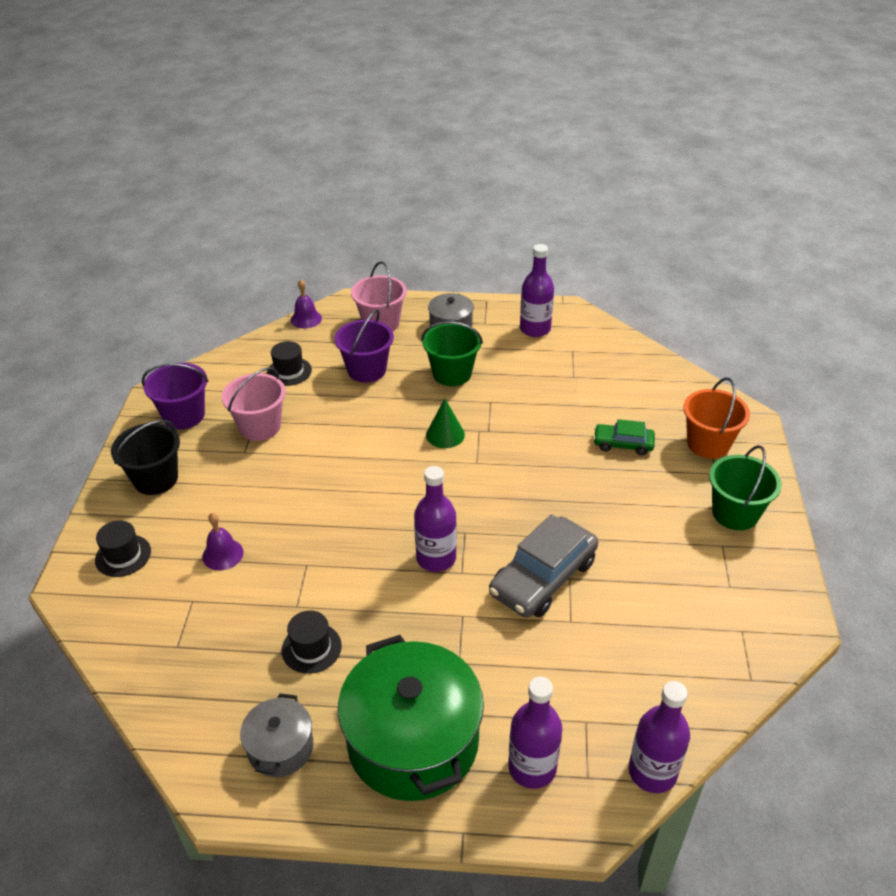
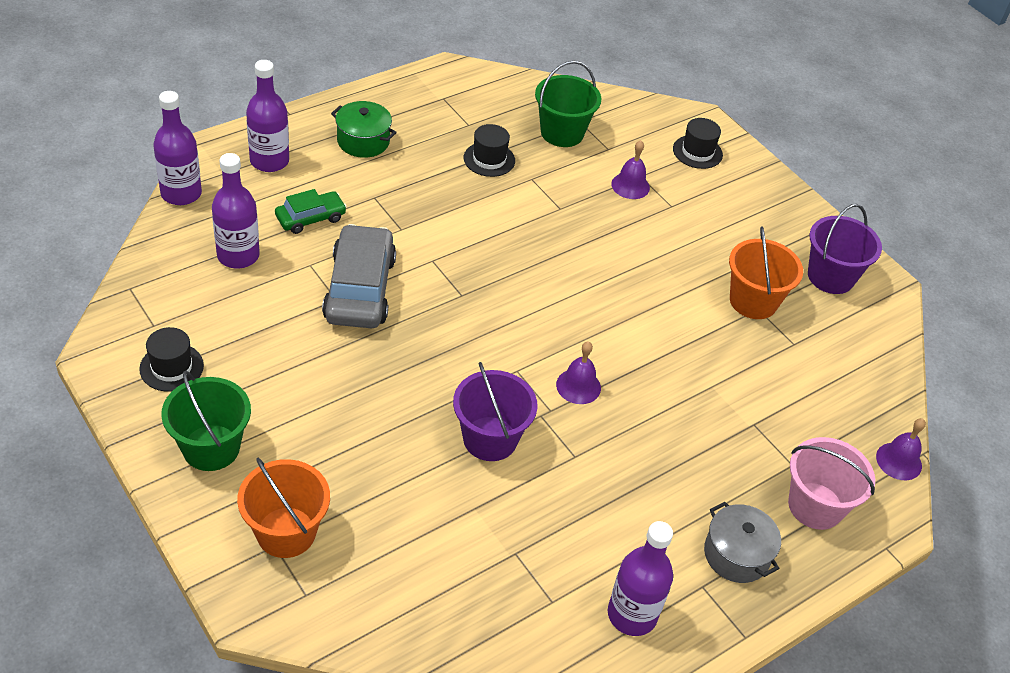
camera: 135 degrees right, 5 degrees up
black bucket [111,420,180,495] -> none
pink bucket [222,367,286,441] -> orange bucket [729,226,803,319]
grey pot [240,693,313,777] -> none
black hat [267,341,312,386] -> black hat moved to [139,327,204,392]
purple bucket [334,309,394,383] -> purple bucket moved to [453,362,537,461]
green pot [338,635,484,801] -> green pot [331,101,397,158], size x0.50
purple bottle [414,466,457,572] -> purple bottle moved to [212,153,260,269]
green bucket [421,321,483,386] -> green bucket moved to [535,61,601,147]
green cone [426,398,465,448] -> purple bell [556,341,601,404]
green car [593,419,655,456] -> green car moved to [275,189,347,234]

